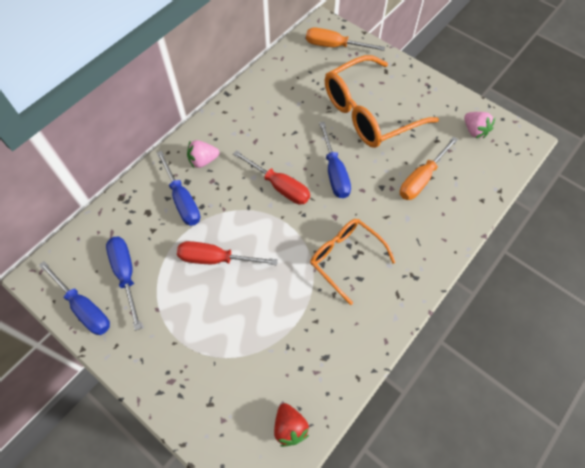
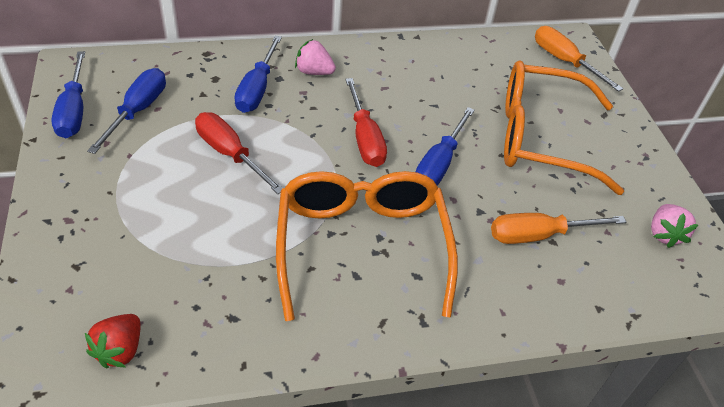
camera: 35 degrees right, 15 degrees down
orange glasses [310,219,396,305] -> orange glasses [276,171,458,321], size x1.61

